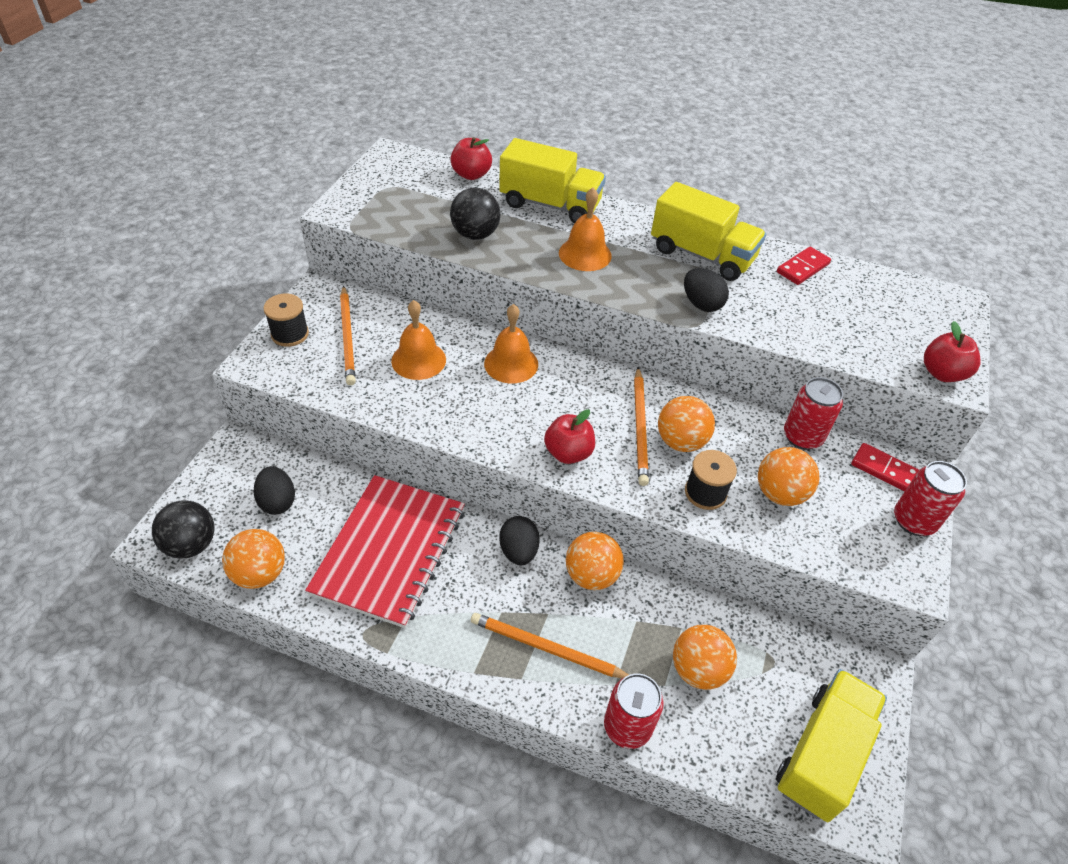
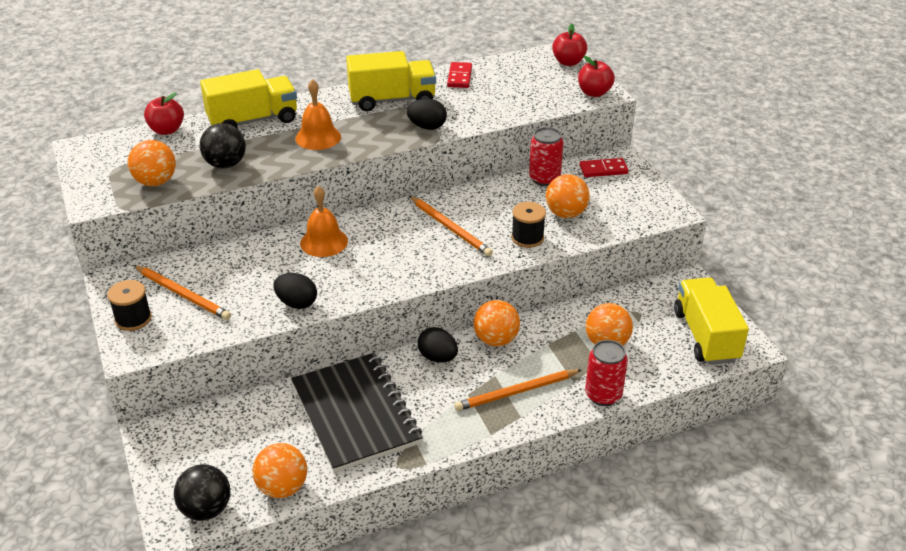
camera: 40 degrees left, 10 degrees down
black egg [254,466,295,515] -> black egg moved to [273,273,317,309]
red notebook [305,475,465,628] -> black notebook [291,353,423,473]
orange bell [391,300,446,380] -> none
red apple [544,409,595,464] -> red apple moved to [552,24,587,66]
orange ball [658,396,715,452] -> orange ball moved to [128,140,176,186]
red can [894,461,967,536] -> none

